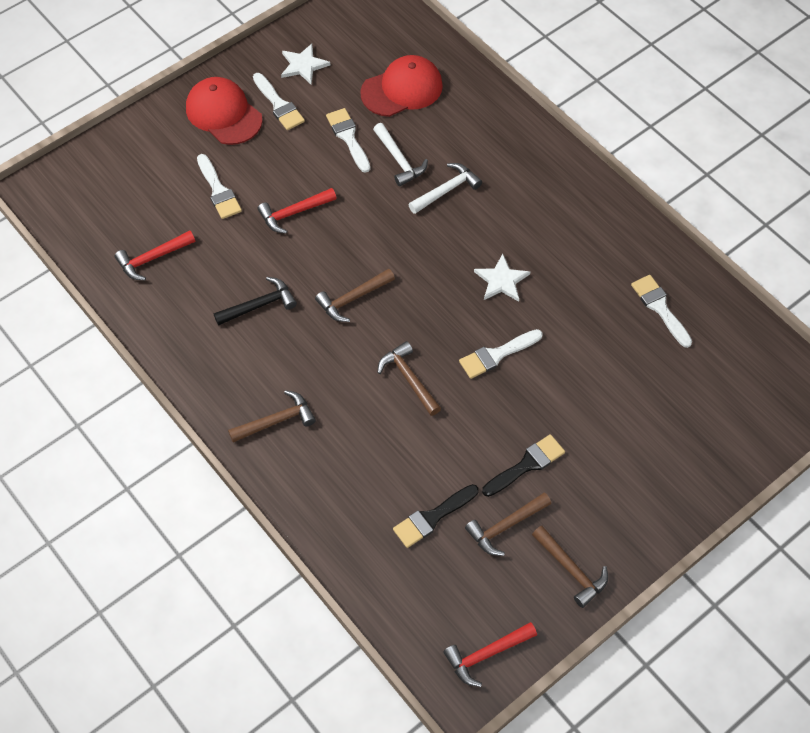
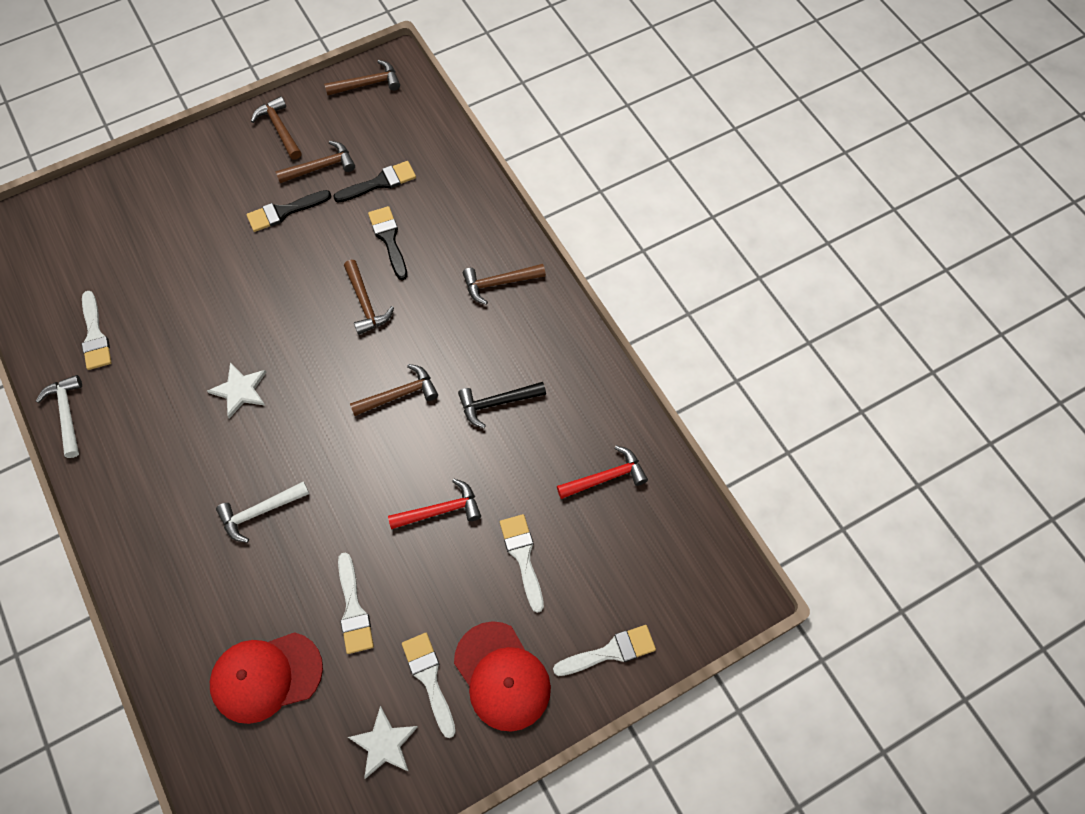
camera: 170 degrees left, 5 degrees up
white hammer [373,123,428,186] -> white hammer moved to [36,375,82,458]
red hammer [443,622,537,687] -> brown hammer [324,60,400,96]
white brush [459,329,543,379] -> white brush moved to [553,625,656,676]
none -> black brush [368,206,407,280]

